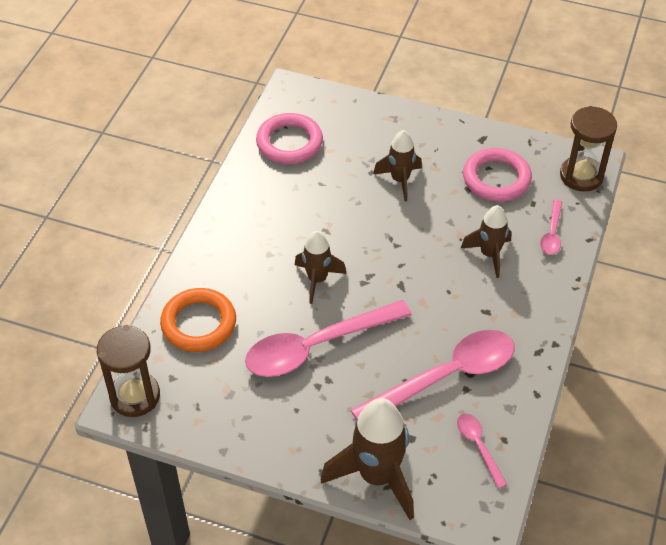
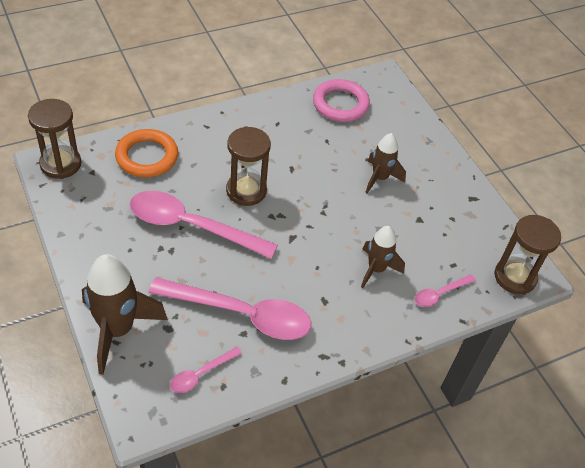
camera: 40 degrees right, 0 degrees up
brown rocket [295,231,347,304] -> brown hourglass [226,126,271,206]
pink spoon [457,413,508,489] -> pink spoon turned 150 degrees counterclockwise [170,347,242,393]
pink ring [463,148,532,202] -> none

